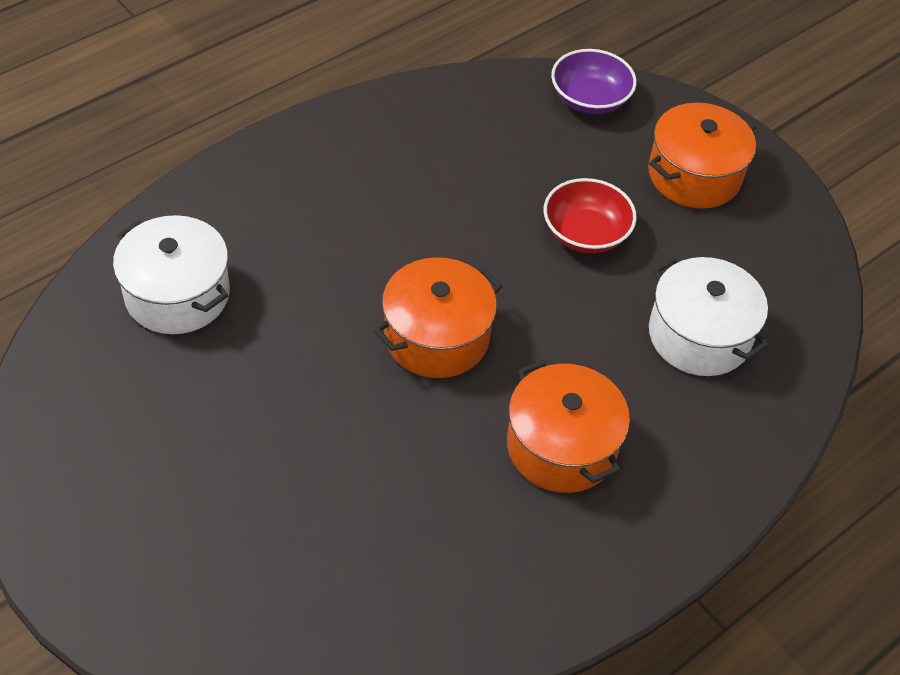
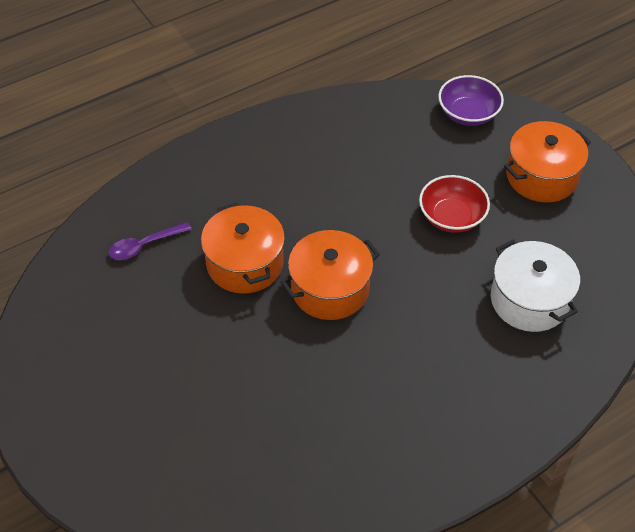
camera: 10 degrees right, 0 degrees up
white pot [113,215,230,334] -> purple spoon [108,222,192,260]
orange pot [507,359,630,493] -> orange pot moved to [201,203,285,294]

